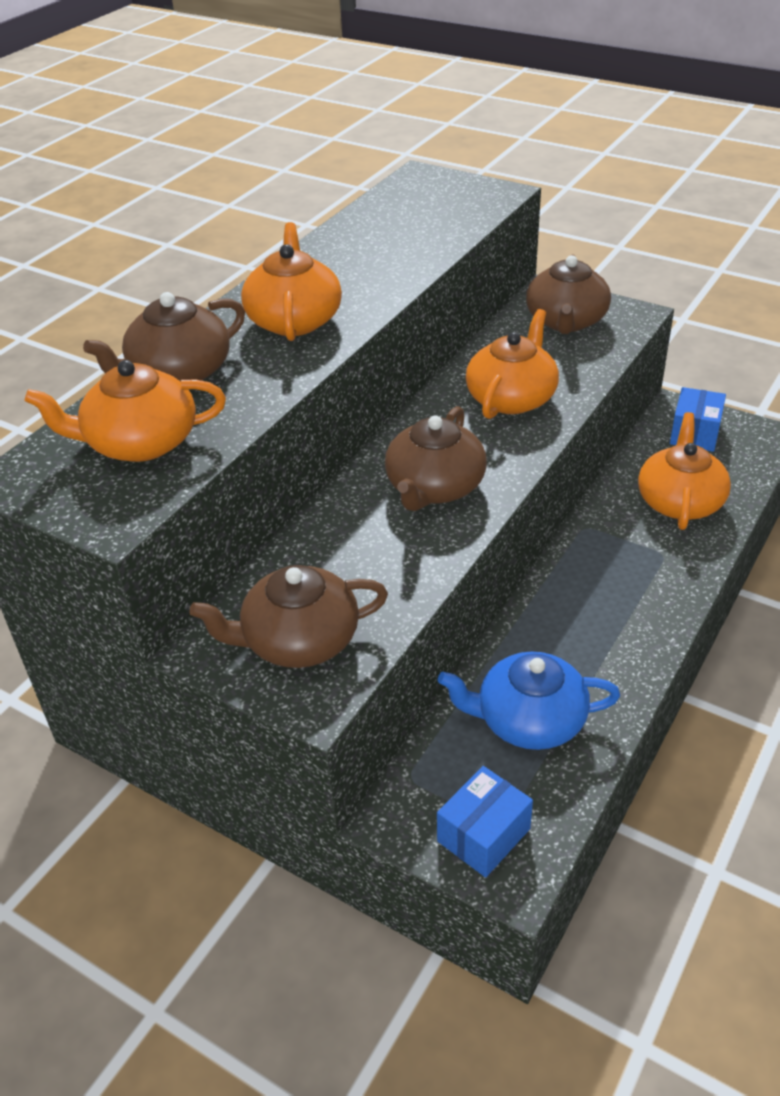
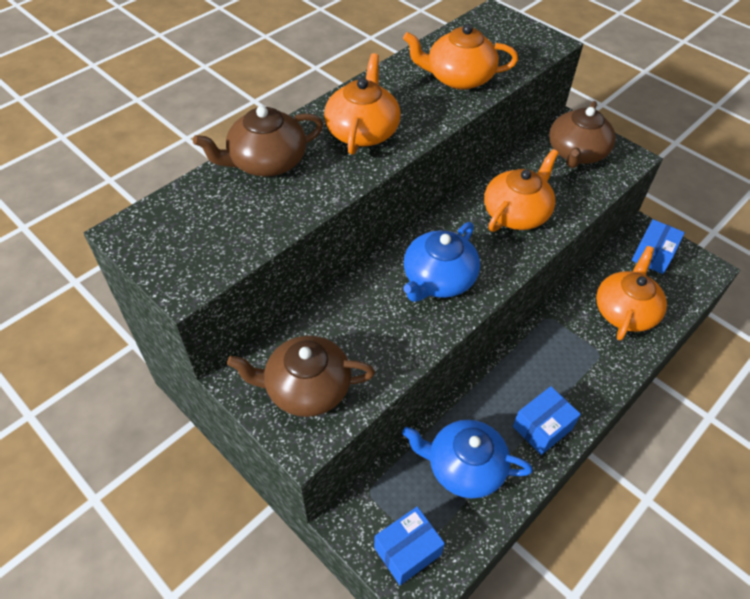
camera: 10 degrees right, 10 degrees up
orange teapot [24,360,226,462] -> orange teapot moved to [403,24,518,90]
brown teapot [385,406,487,511] -> blue teapot [403,222,480,302]
none -> blue box [513,386,581,455]

